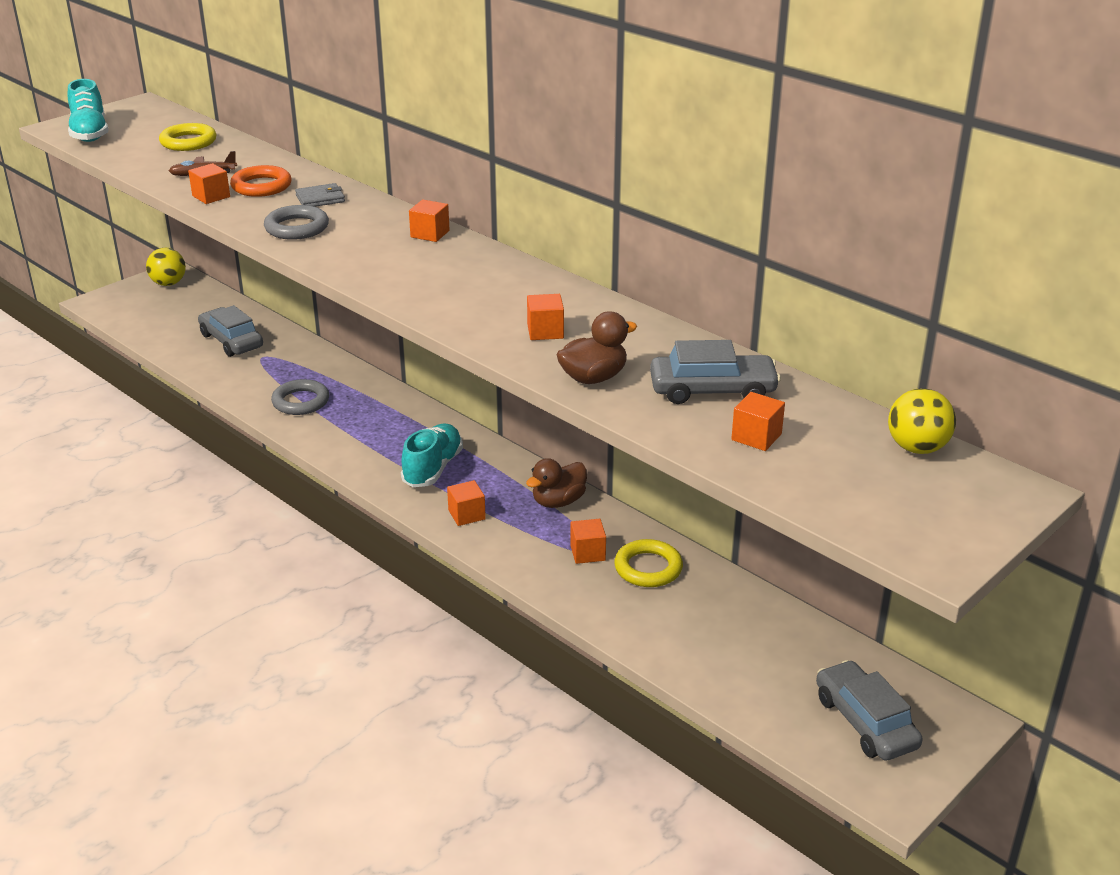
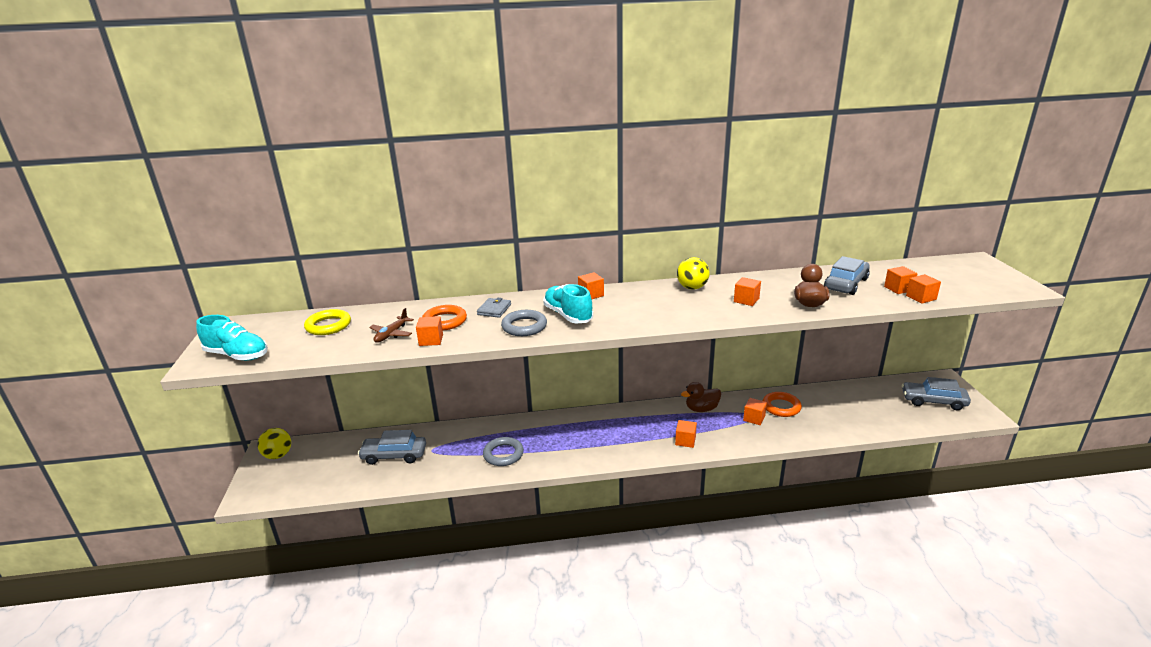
camera: 50 degrees left, 5 degrees down
turquoise shoe [401,424,463,487] -> turquoise shoe moved to [543,284,593,324]
brown duck [526,458,587,508] -> brown duck turned 75 degrees clockwise [681,382,721,412]
yellow ring [614,539,683,587] -> orange ring [763,392,802,417]
yellow ball [888,388,956,454] -> yellow ball moved to [677,257,710,290]
none -> orange cube [906,274,941,304]

